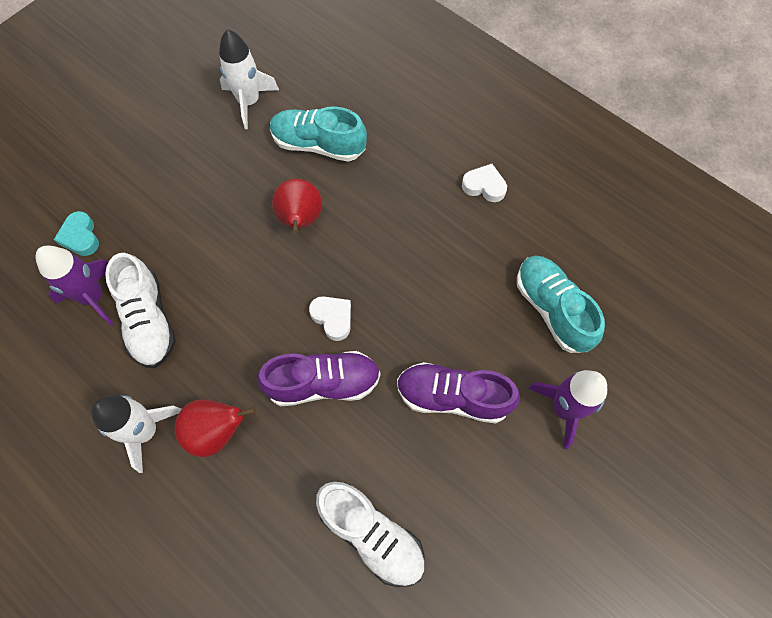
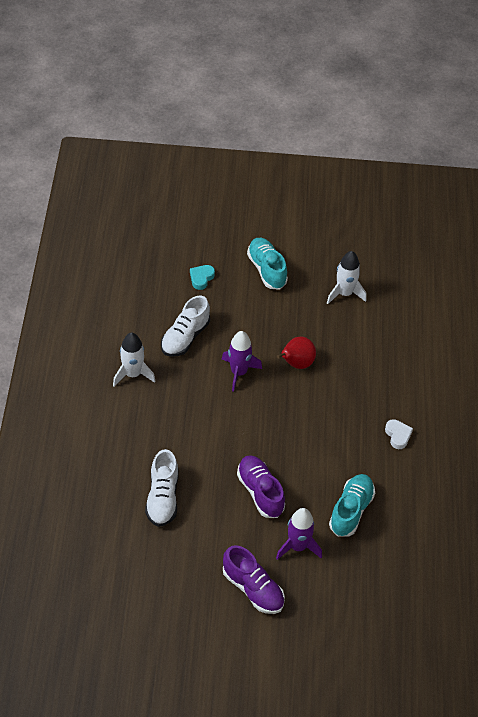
camera: 50 degrees right, 15 degrees down
purple rocket [35,245,113,325] -> purple rocket moved to [222,331,262,392]
red pear [174,399,256,457] -> none
purple shoe [257,351,381,406] -> purple shoe moved to [223,545,285,614]
turquoise shoe [270,106,367,162] -> turquoise shoe moved to [247,238,288,290]
white heart [309,296,351,341] -> none

